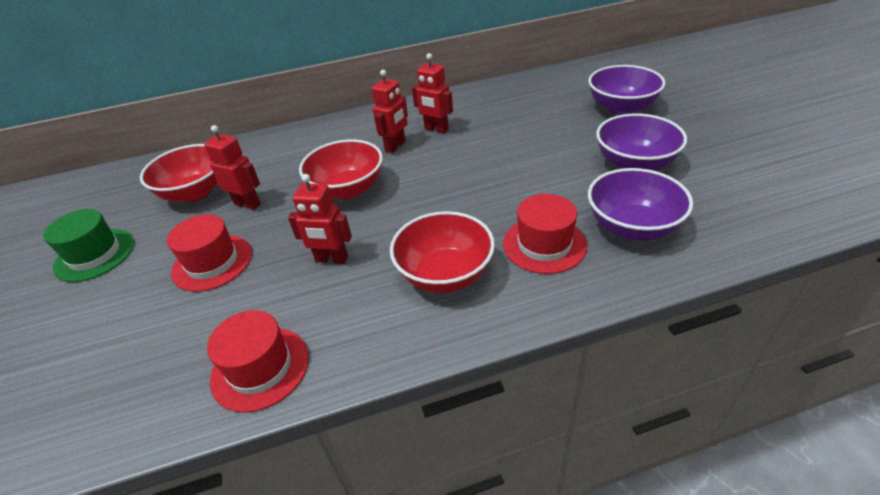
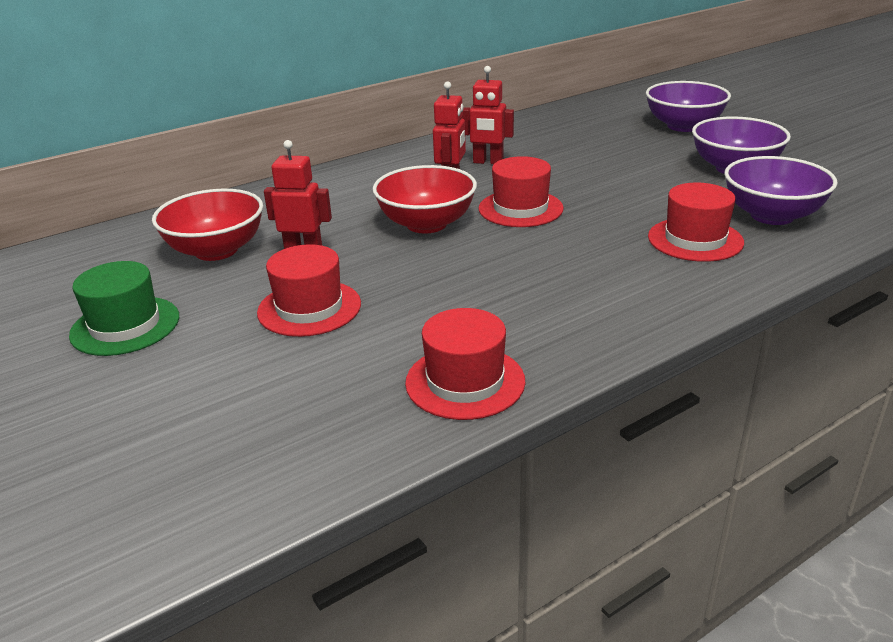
camera: 20 degrees left, 10 degrees down
red robot [288,174,352,264] -> none
red bowl [390,211,495,293] -> none
none -> red hat [478,156,564,227]

